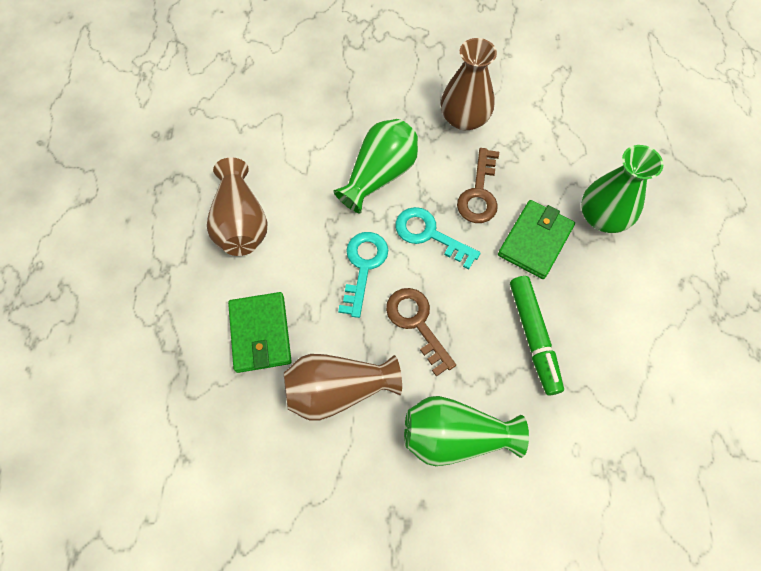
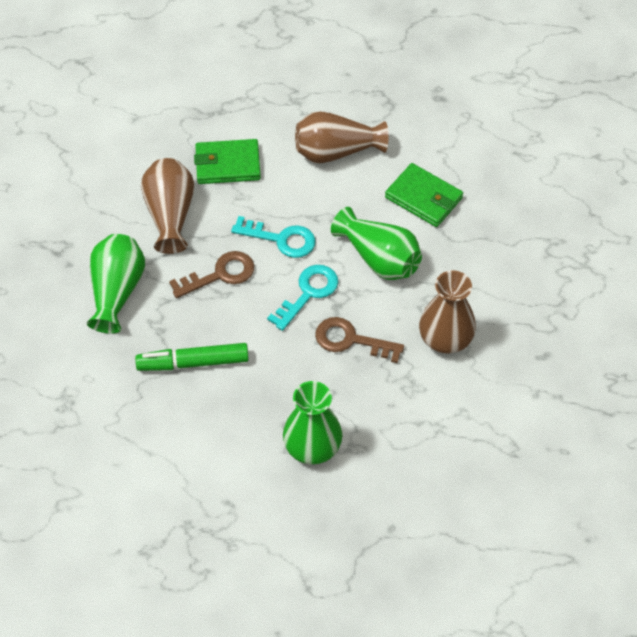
camera: 95 degrees right, 10 degrees down
green wallet [498,200,575,279] -> green wallet moved to [385,163,463,227]

